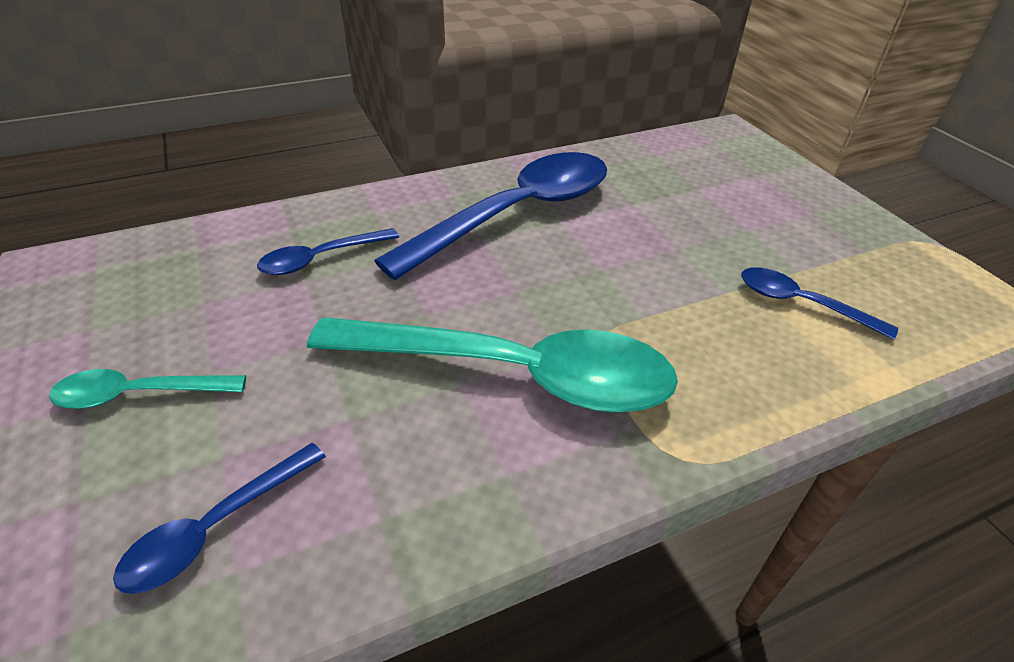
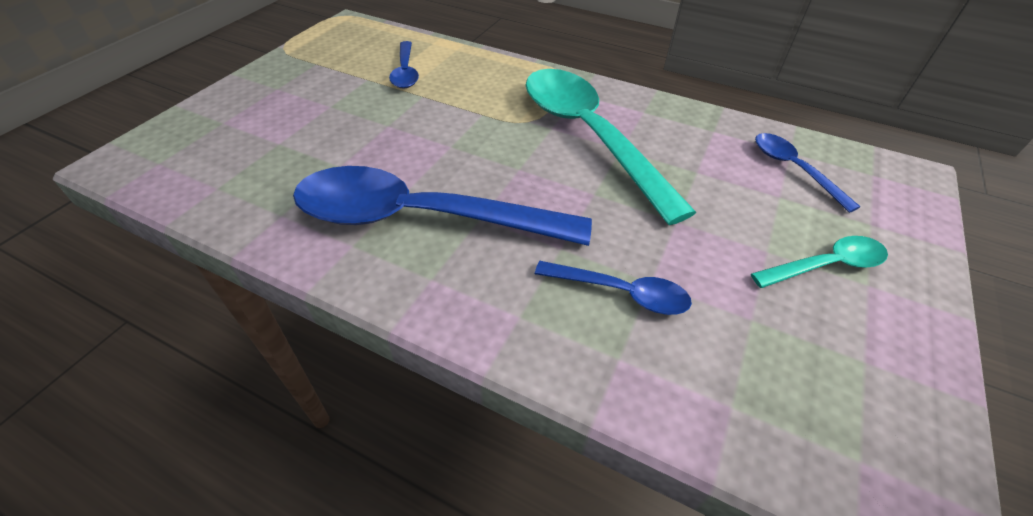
camera: 130 degrees left, 5 degrees up
turquoise spoon [49,369,246,409] -> turquoise spoon turned 60 degrees counterclockwise [751,236,888,288]
blue spoon [113,443,326,594] -> blue spoon turned 120 degrees counterclockwise [755,133,860,213]

